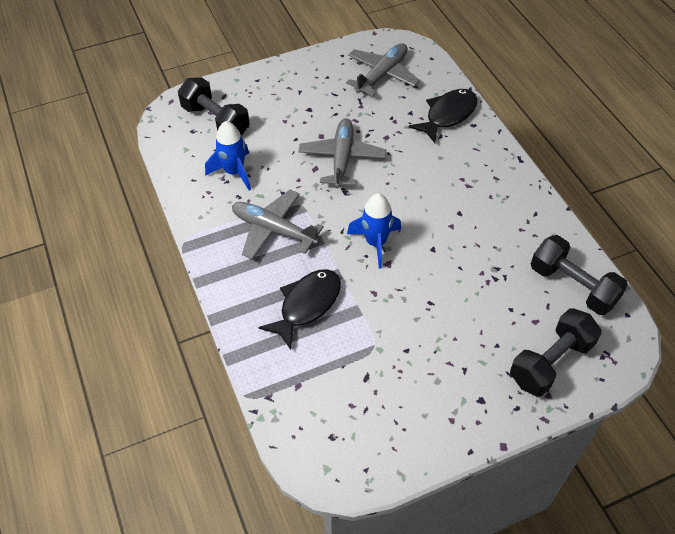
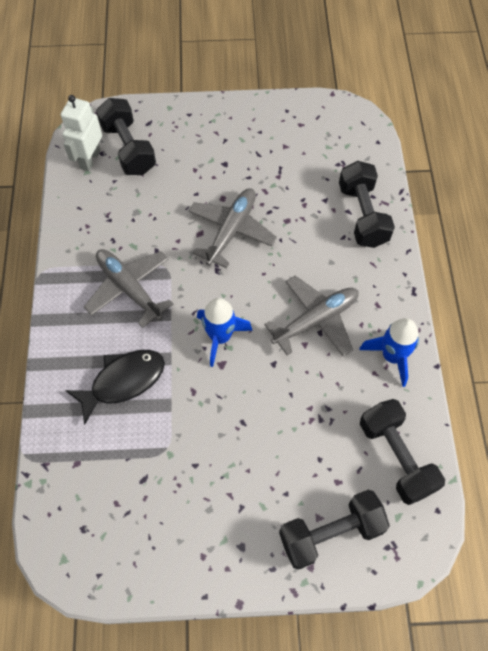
camera: 20 degrees right, 10 degrees up
blue rocket [205,121,251,190] -> blue rocket moved to [359,318,419,387]
grey plane [346,43,420,96] -> grey plane moved to [264,276,359,356]
black fish [409,89,478,143] -> black dumbbell [339,161,395,248]
none -> white robot [61,95,102,171]

